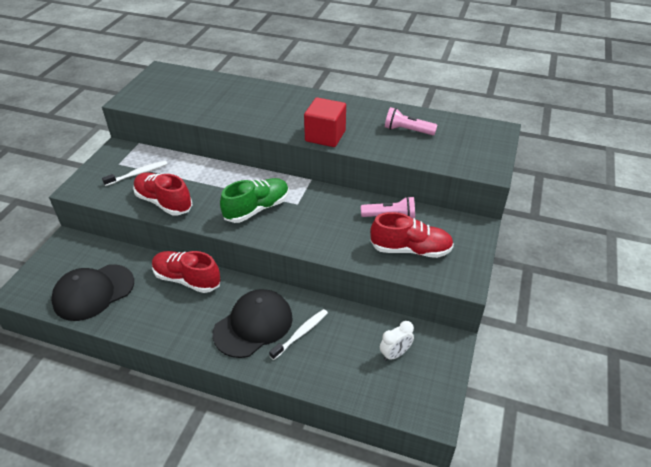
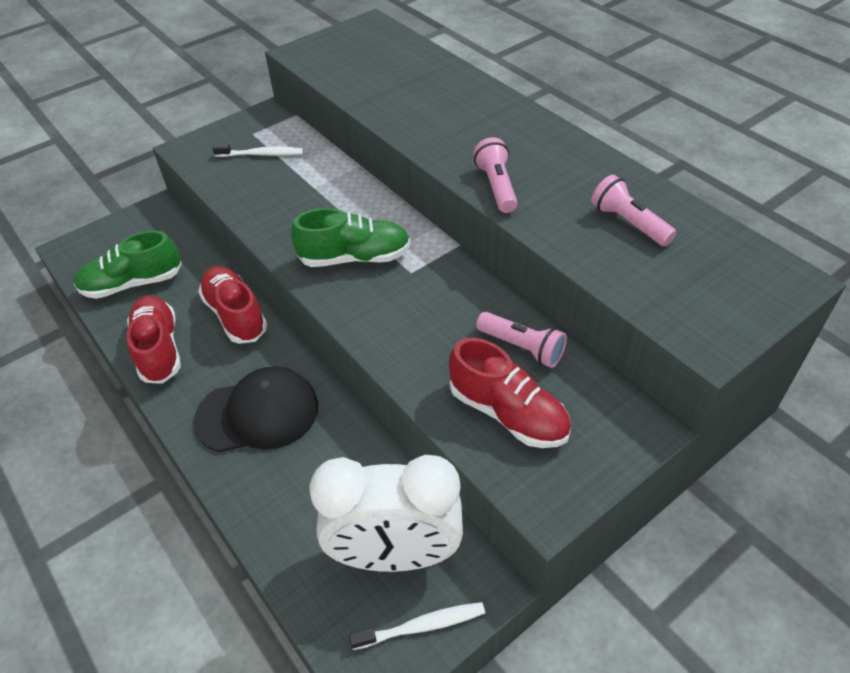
camera: 35 degrees right, 5 degrees up
black cap [51,264,134,321] -> green shoe [74,231,182,299]
red shoe [133,172,193,216] -> red shoe moved to [127,295,181,384]
white toothbrush [269,309,328,360] -> white toothbrush moved to [349,602,485,650]
red cube [304,98,346,147] -> pink flashlight [473,137,518,213]
white clock [380,321,414,361] -> white clock [309,455,463,572], size x2.35

